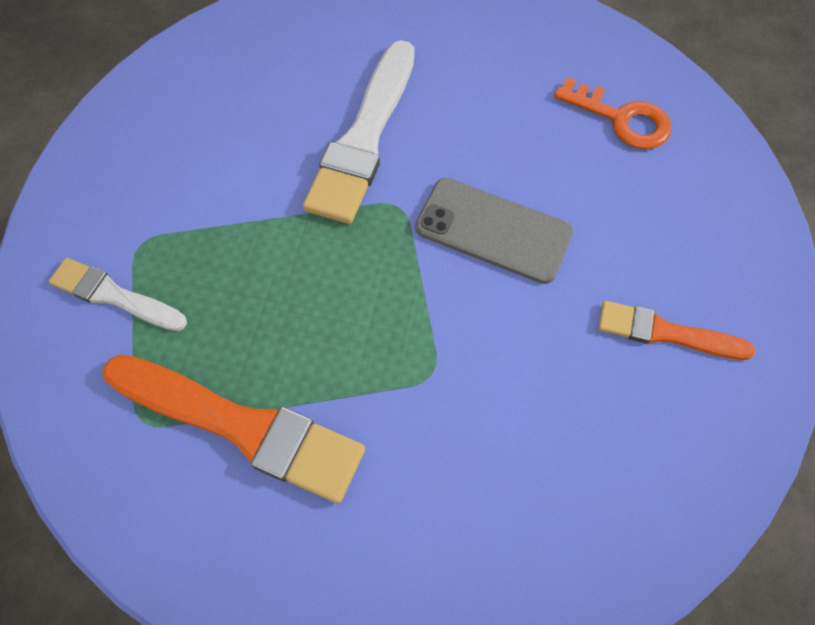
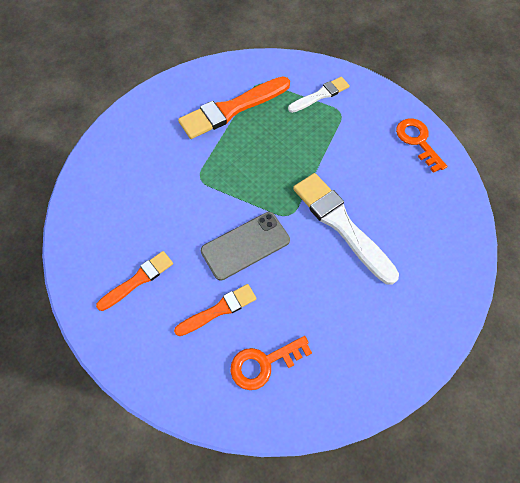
camera: 125 degrees right, 0 degrees up
none -> orange brush [174,284,257,336]
none -> orange key [396,119,447,173]

